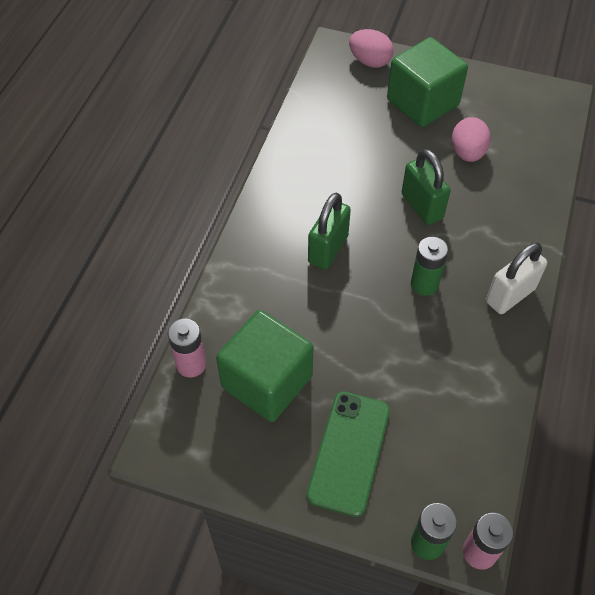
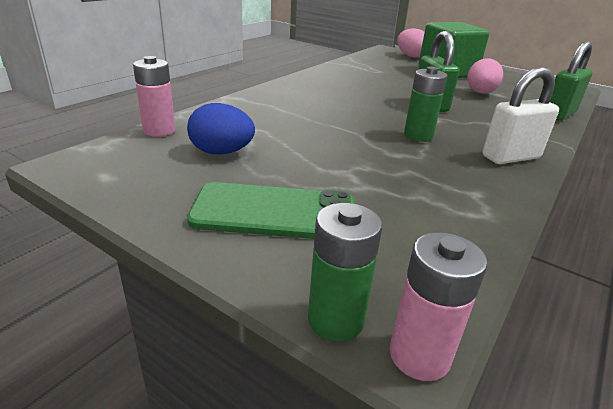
camera: 15 degrees right, 25 degrees down
green cube [216,310,313,422] -> blue egg [187,103,255,154]
green phone [307,391,390,517] -> green phone turned 60 degrees clockwise [187,182,355,239]
green padlock [308,193,351,270] -> green padlock moved to [550,41,592,121]

